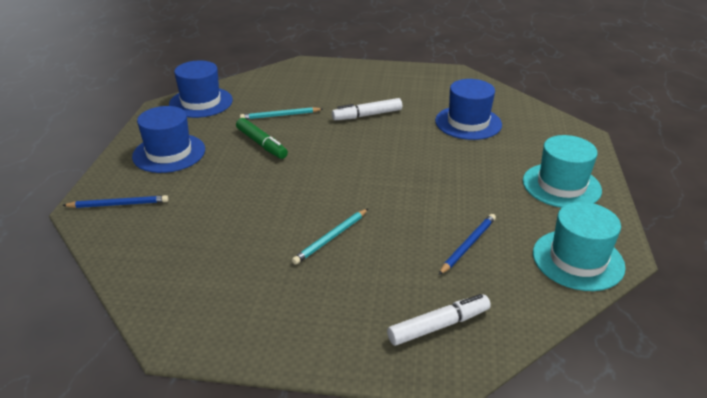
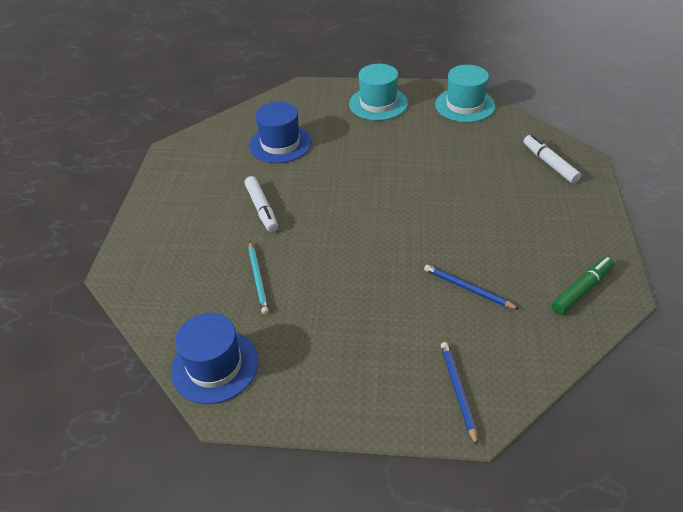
camera: 90 degrees left, 10 degrees up
blue hat [132,106,205,173] -> none
green marker [236,118,288,159] -> green marker moved to [551,257,614,315]
turquoise pencil [292,209,368,265] -> none
blue pencil [439,214,496,275] -> blue pencil moved to [424,265,520,310]

